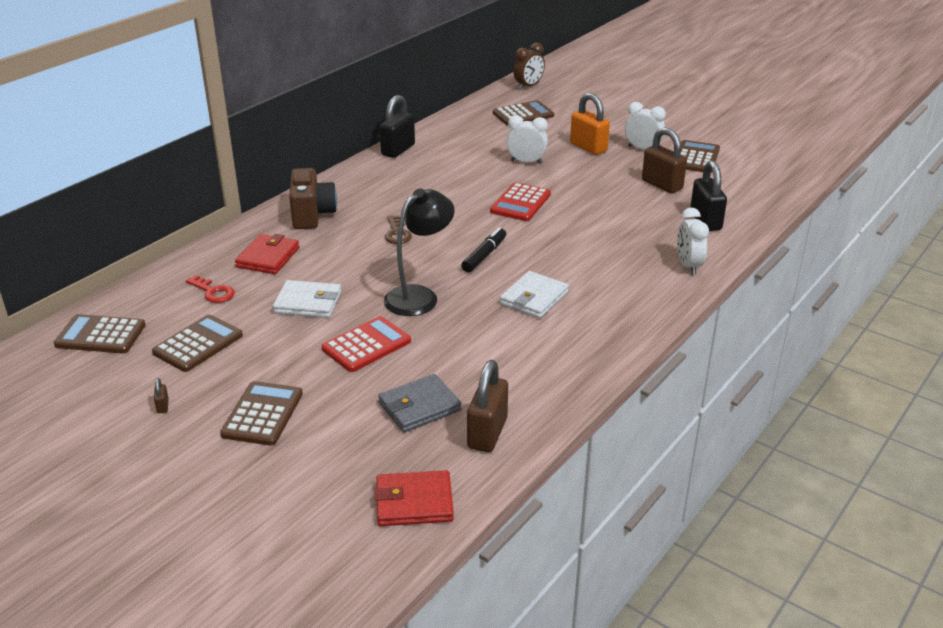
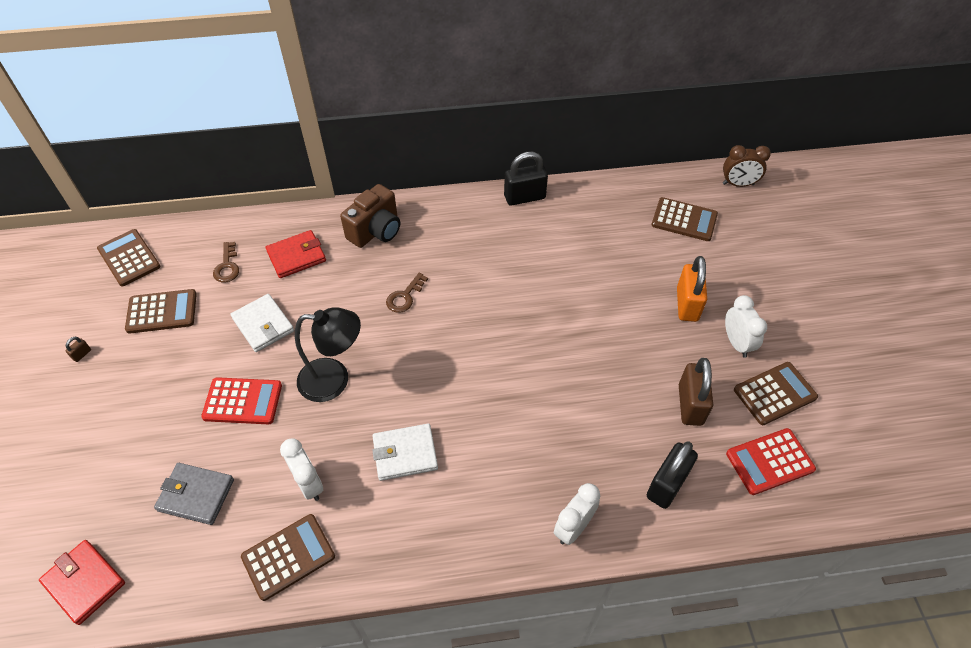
camera: 45 degrees right, 20 degrees up
red key [186,275,235,303] -> brown key [213,242,239,282]
brown calculator [220,381,303,446] -> brown calculator moved to [241,514,335,601]
black marker [461,227,506,272] -> none
brown padlock [467,360,508,452] -> none
red calculator [490,182,551,221] -> red calculator moved to [726,428,816,495]
white clock [507,115,548,164] -> white clock moved to [280,438,323,501]

